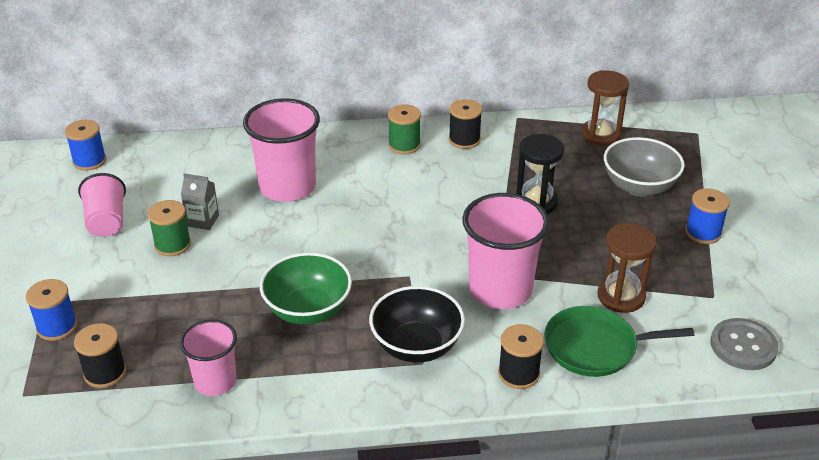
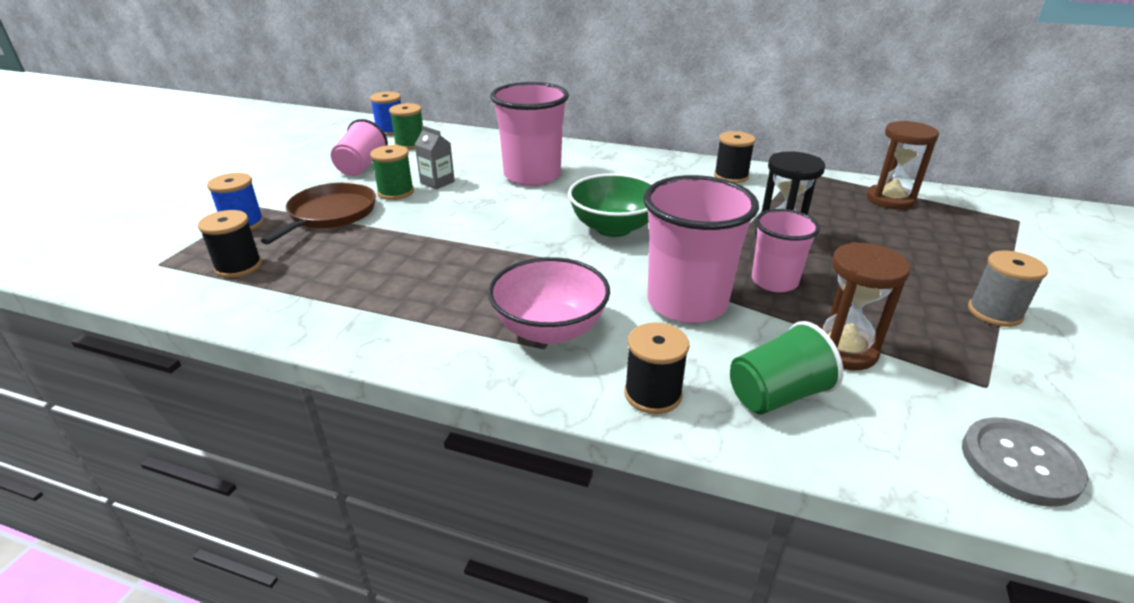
camera: 25 degrees right, 5 degrees down
pink cup [180,319,237,396] -> pink cup moved to [752,209,820,292]
green bowl [260,253,352,325] -> green bowl moved to [568,173,654,237]
black bowl [369,286,465,363] -> pink bowl [488,257,610,344]
green spool [388,104,421,154] -> green spool moved to [389,103,423,150]
green pan [544,306,694,377] -> green cup [730,321,843,415]
grey bowl [604,137,685,196] -> none
blue spool [685,188,730,244] -> grey spool [968,250,1048,327]
none -> brown pan [261,182,376,244]

